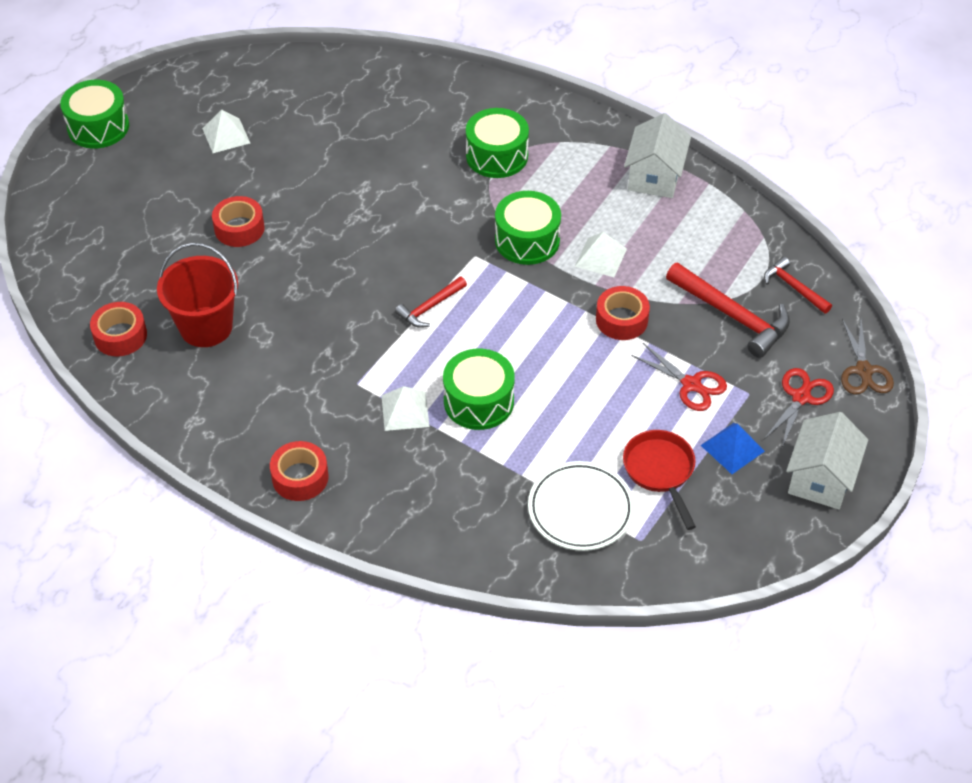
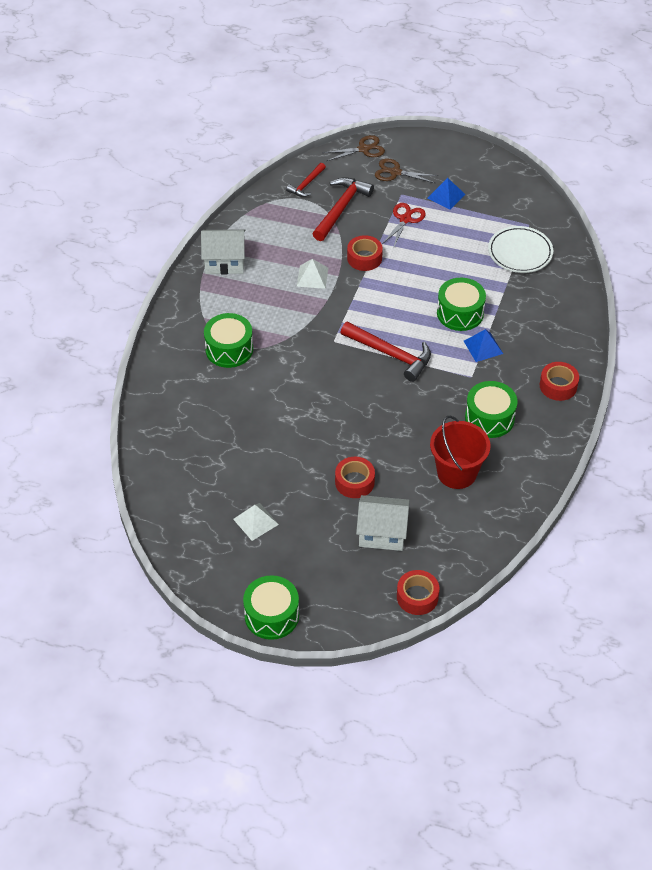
camera: 105 degrees left, 0 degrees up
red tape [90,302,147,356] -> red tape moved to [397,570,439,615]
white pyramid [381,386,430,431] -> blue pyramid [464,329,503,362]
red hammer [395,277,467,328] -> red hammer [340,322,431,382], size x1.74
green drum [495,191,561,265] -> green drum moved to [465,381,517,438]
red pan [623,430,696,530] -> none
red scissors [764,368,834,447] -> brown scissors [375,158,438,183]
white house [786,412,868,509] -> white house moved to [356,495,410,551]

